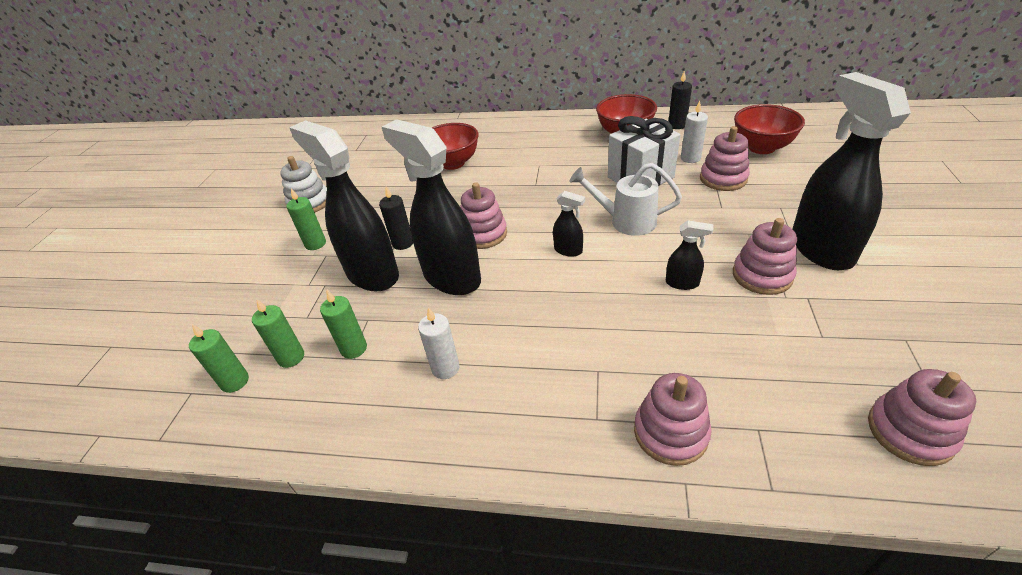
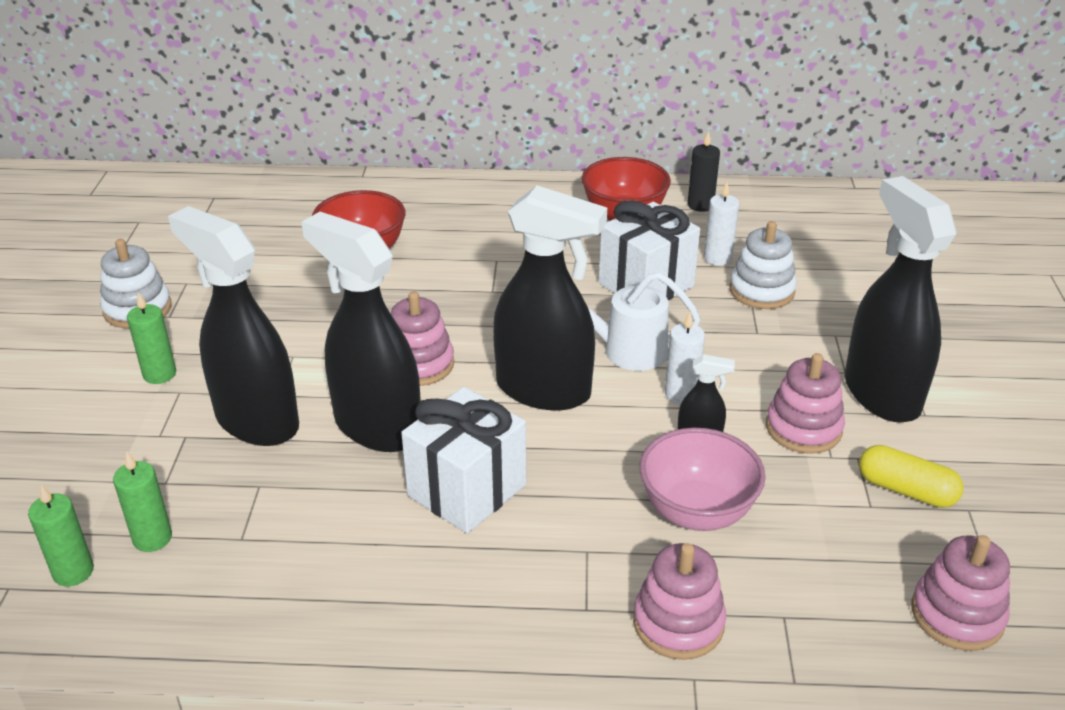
camera: 10 degrees left, 5 degrees down
green candle [320,290,367,359] -> none
black candle [379,186,413,250] -> none
white candle [418,307,460,379] -> white candle moved to [665,312,705,404]
black spray bottle [553,191,585,257] -> black spray bottle [493,186,607,410], size x2.33
pink stacking toy [700,126,750,191] -> white stacking toy [729,221,797,309]
red bowl [734,104,805,154] -> none
none -> white gift [401,387,526,534]
none -> pink bowl [640,428,766,531]
none -> yellow capsule [859,445,964,508]

